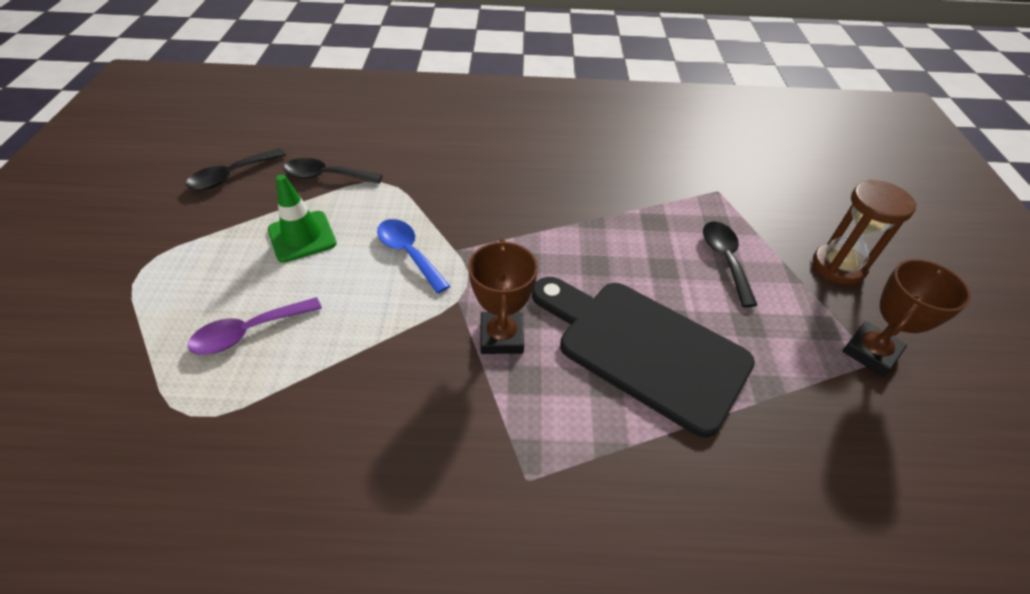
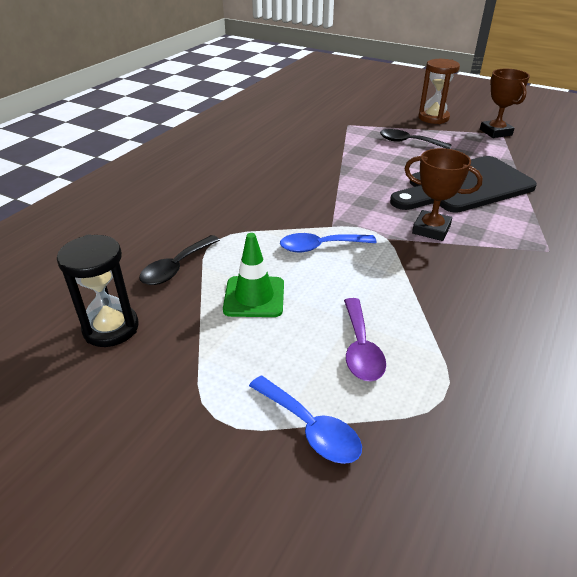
camera: 60 degrees left, 10 degrees down
black spoon [186,149,286,190] -> black hourglass [57,235,139,347]
none -> blue spoon [249,376,362,464]

